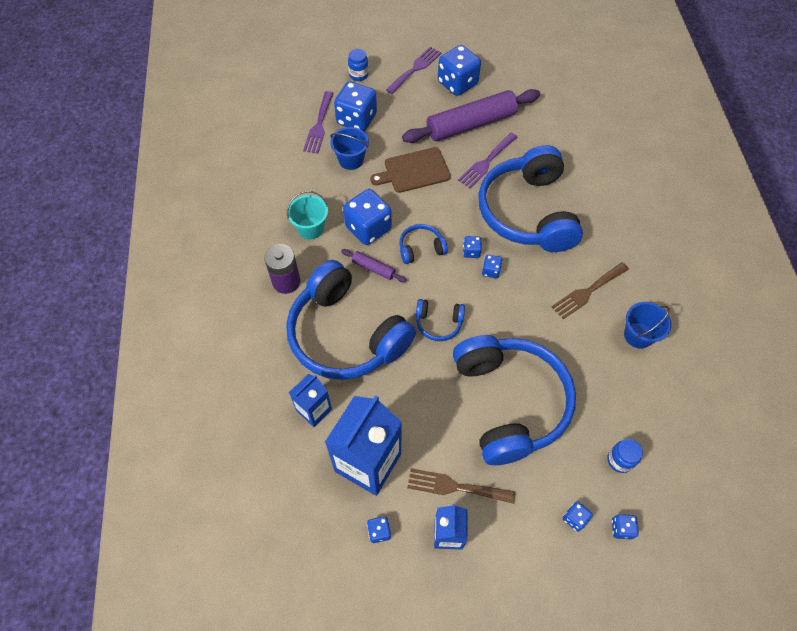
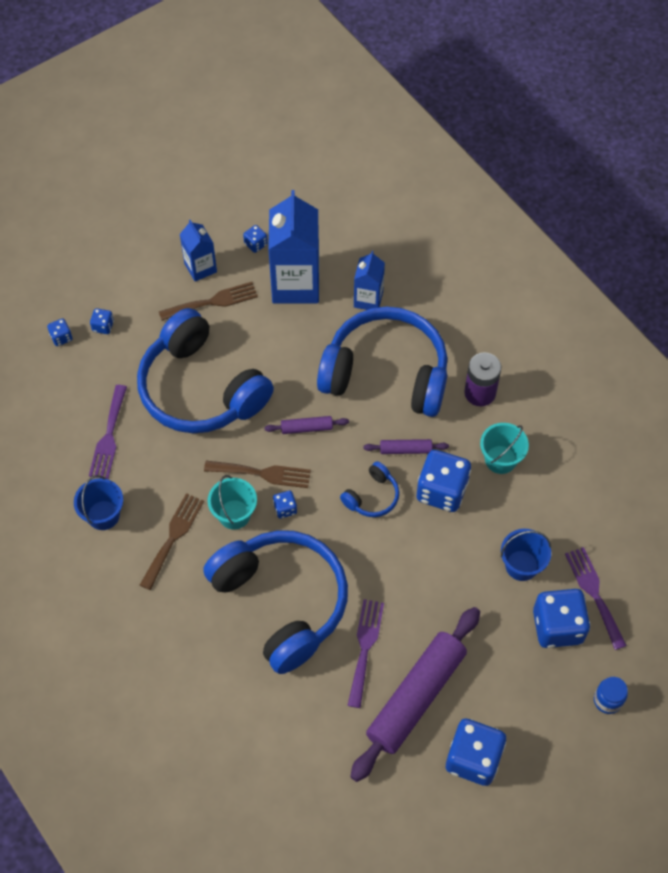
camera: 150 degrees right, 0 degrees up
brown cutting board [370,147,451,193] -> none
purple fork [386,47,441,94] -> purple fork moved to [89,385,127,479]
blue headphones [416,299,465,341] -> purple rolling pin [264,416,349,434]
blue dice [463,236,482,258] -> none
blue jar [607,439,643,473] -> none
none -> brown fork [204,461,311,488]
none -> turquoise bucket [208,475,257,530]

